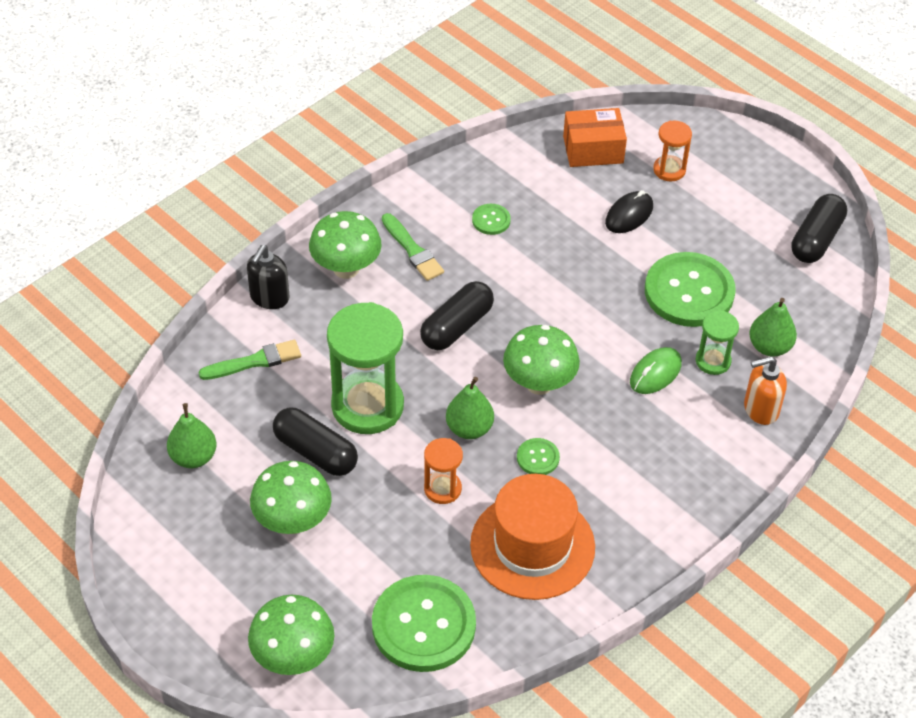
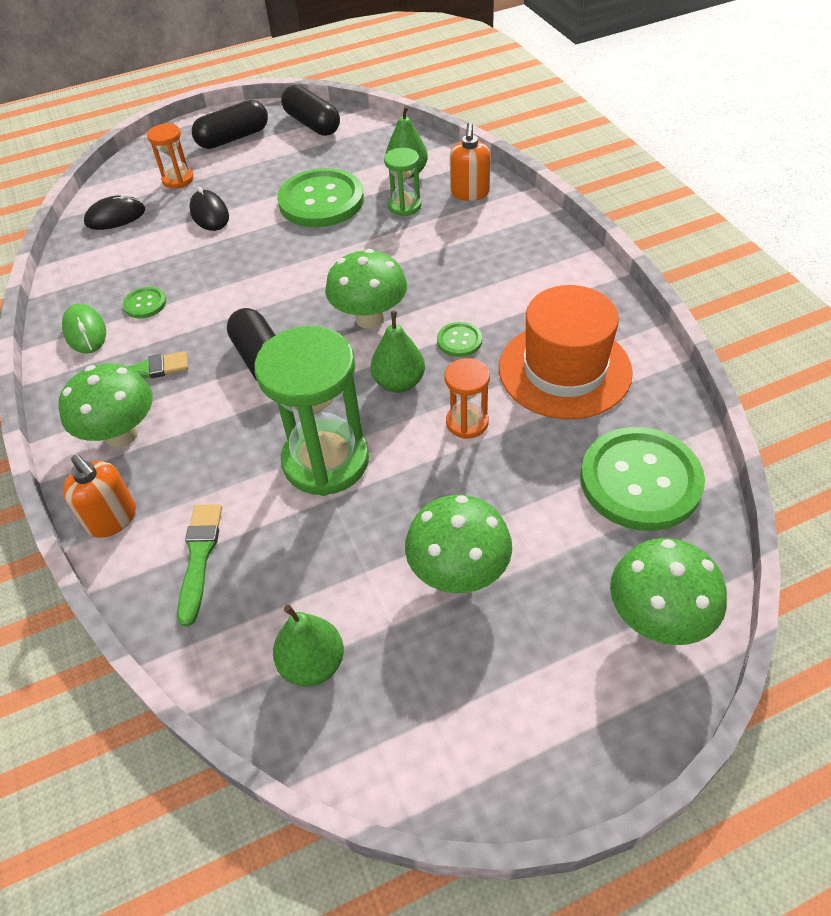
camera: 65 degrees left, 0 degrees up
black soap dispenser [247,245,289,309] -> orange soap dispenser [63,454,136,538]
black capsule [273,408,358,476] -> black capsule moved to [192,100,268,149]
orange box [563,108,627,167] -> black mouse [84,194,145,230]
green mouse [630,347,682,394] -> green mouse moved to [62,304,106,354]

